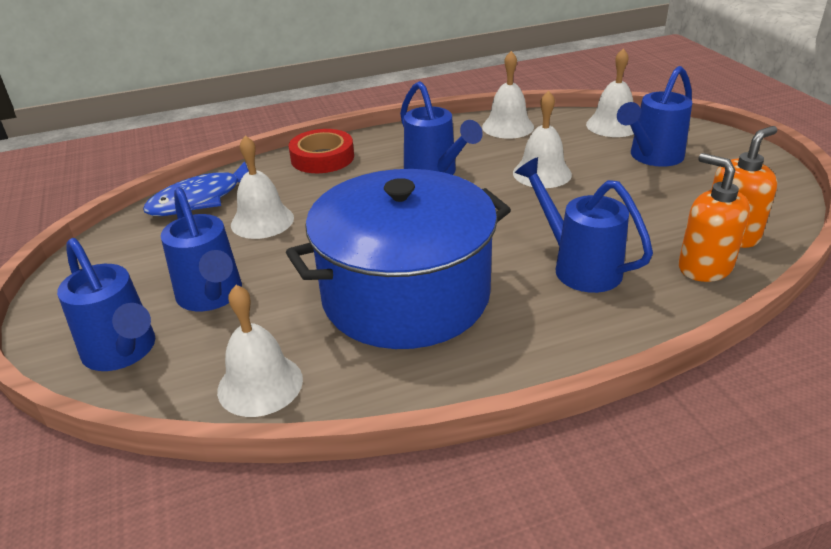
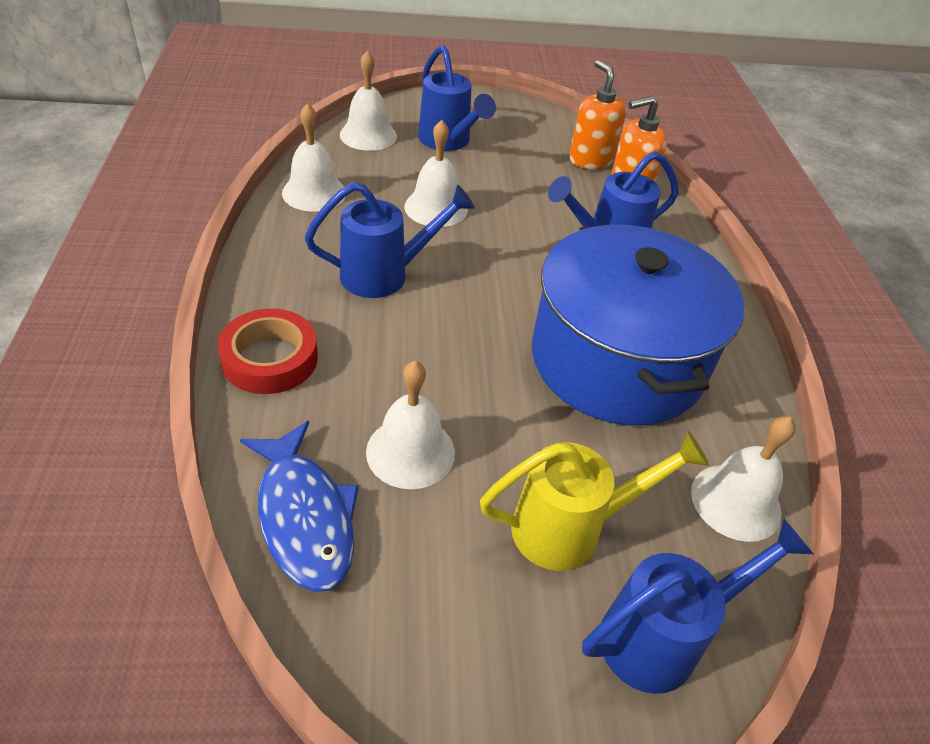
camera: 80 degrees left, 10 degrees up
blue watering can [161,187,242,311] -> yellow watering can [480,431,709,571]

